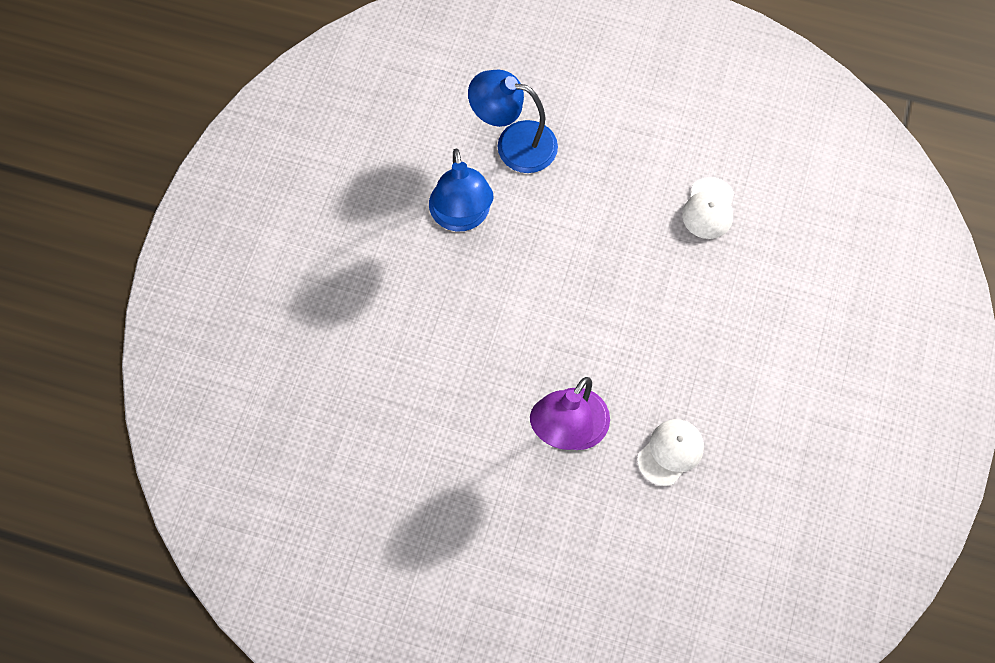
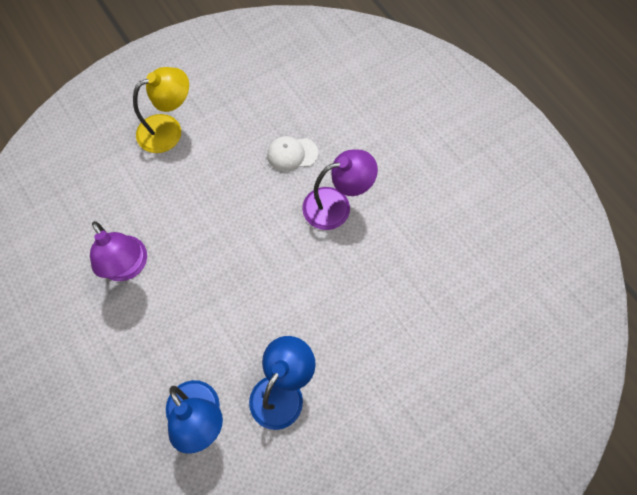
camera: 140 degrees left, 0 degrees up
white cap [682,177,734,239] -> purple lamp [90,221,147,281]
none -> yellow lamp [133,67,189,153]

